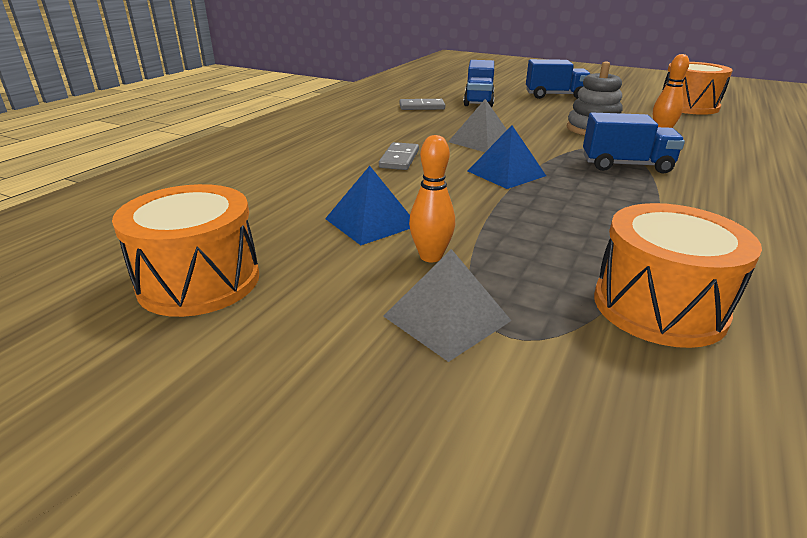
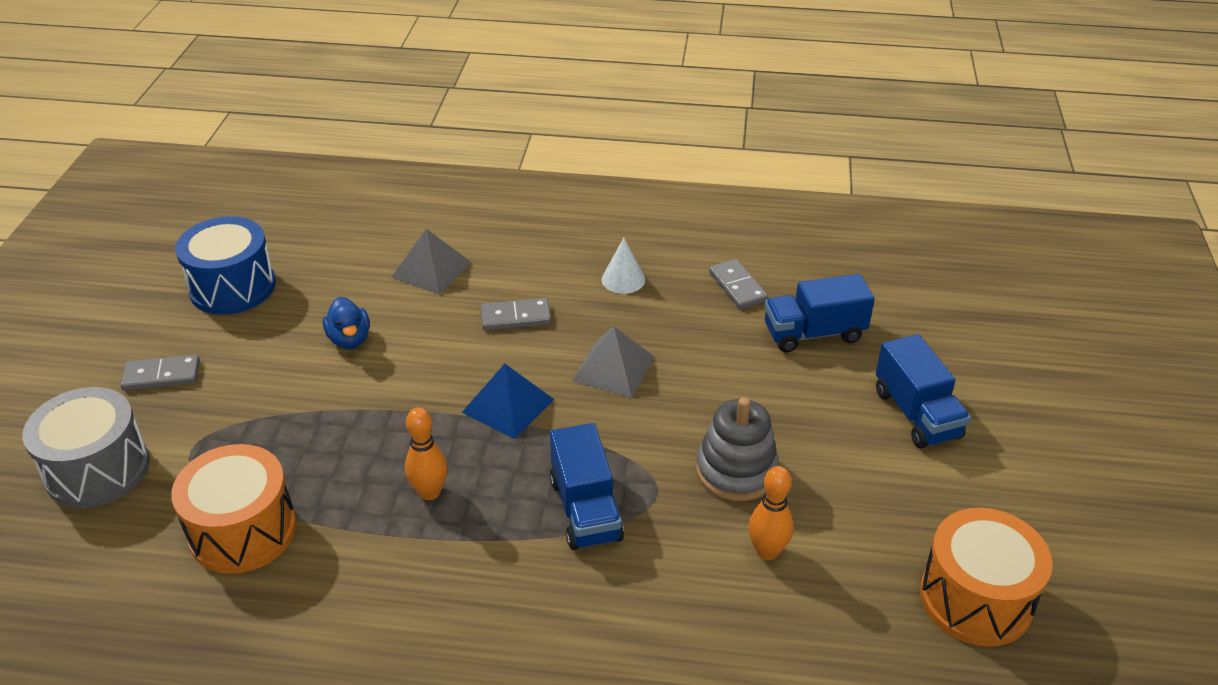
camera: 70 degrees right, 10 degrees up
orange drum [112,184,259,317] -> blue drum [175,216,276,315]
blue pyramid [325,166,410,245] -> blue duck [323,297,370,349]
grey pyramid [383,249,512,362] -> grey pyramid moved to [391,229,472,295]
orange bowling pin [409,135,455,262] -> orange bowling pin moved to [405,407,448,500]
none -> grey drum [22,387,150,508]
none -> grey domino [120,355,200,391]
none -> white cone [602,238,645,294]

